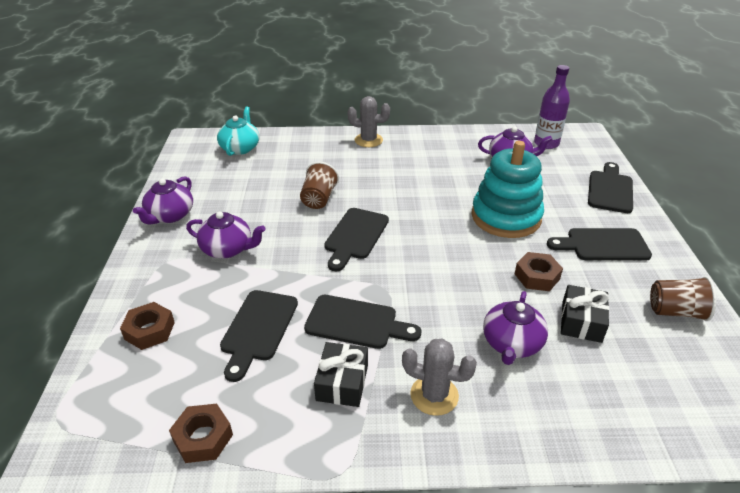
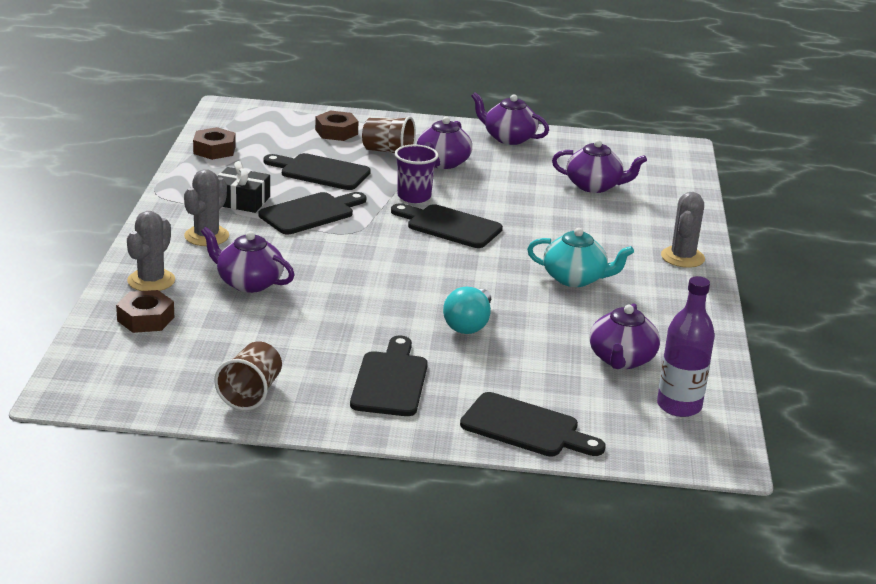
camera: 95 degrees right, 10 degrees down
turquoise teapot [217,106,259,156] -> turquoise teapot moved to [527,228,634,287]
brown cup [300,162,339,209] -> brown cup moved to [362,116,416,153]
black cutting board [304,295,421,349] -> black cutting board turned 150 degrees counterclockwise [259,192,366,234]
turquoise stacking toy [471,141,544,238] -> turquoise light bulb [443,287,491,334]
brown nut [515,252,563,291] -> brown nut moved to [116,290,174,333]
black gift [561,285,609,343] -> none
none -> grey cactus [127,211,175,291]
none -> purple cup [395,145,438,203]
none -> purple teapot [552,140,647,193]

